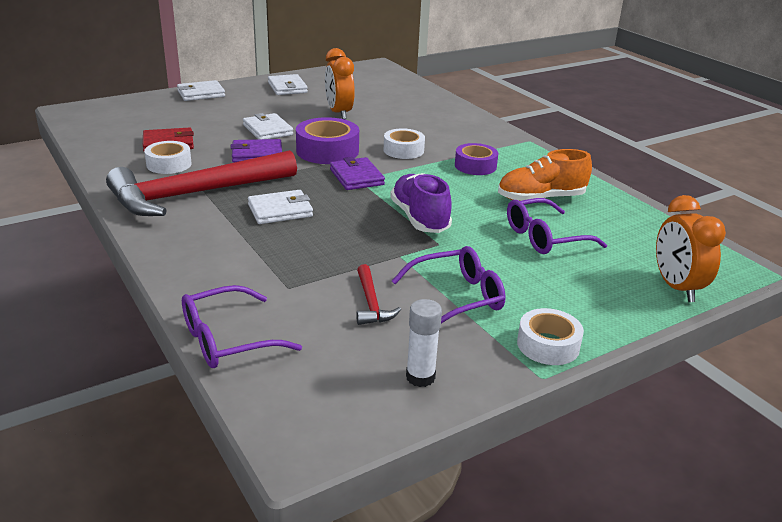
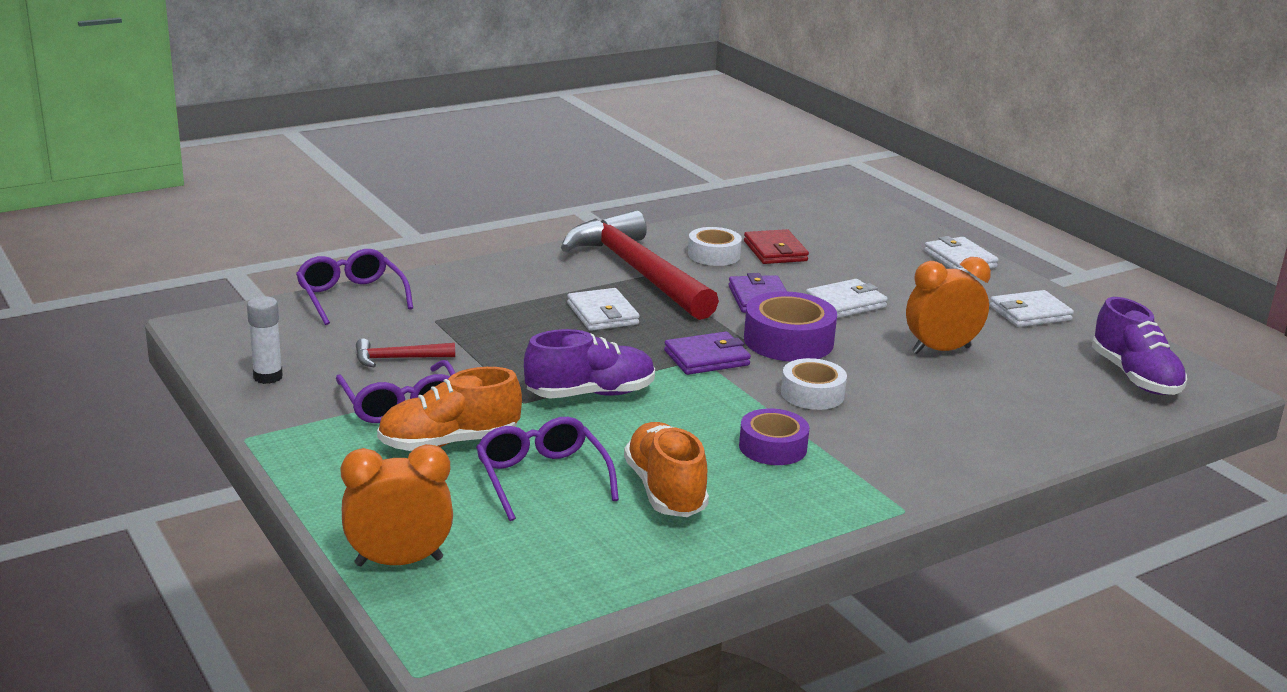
camera: 90 degrees right, 5 degrees down
white tape [517,308,584,365] -> none
none -> orange shoe [377,367,522,451]
none -> purple shoe [1092,297,1187,395]

